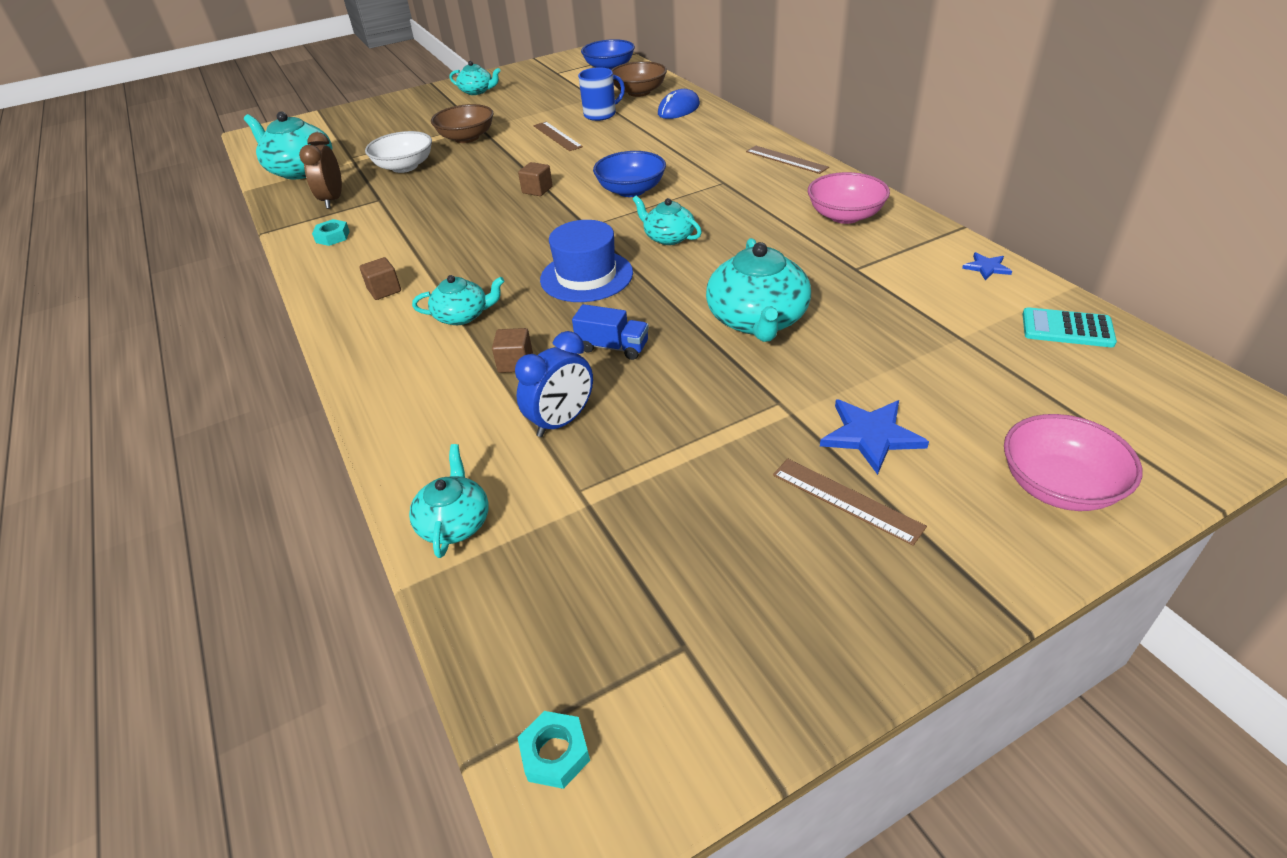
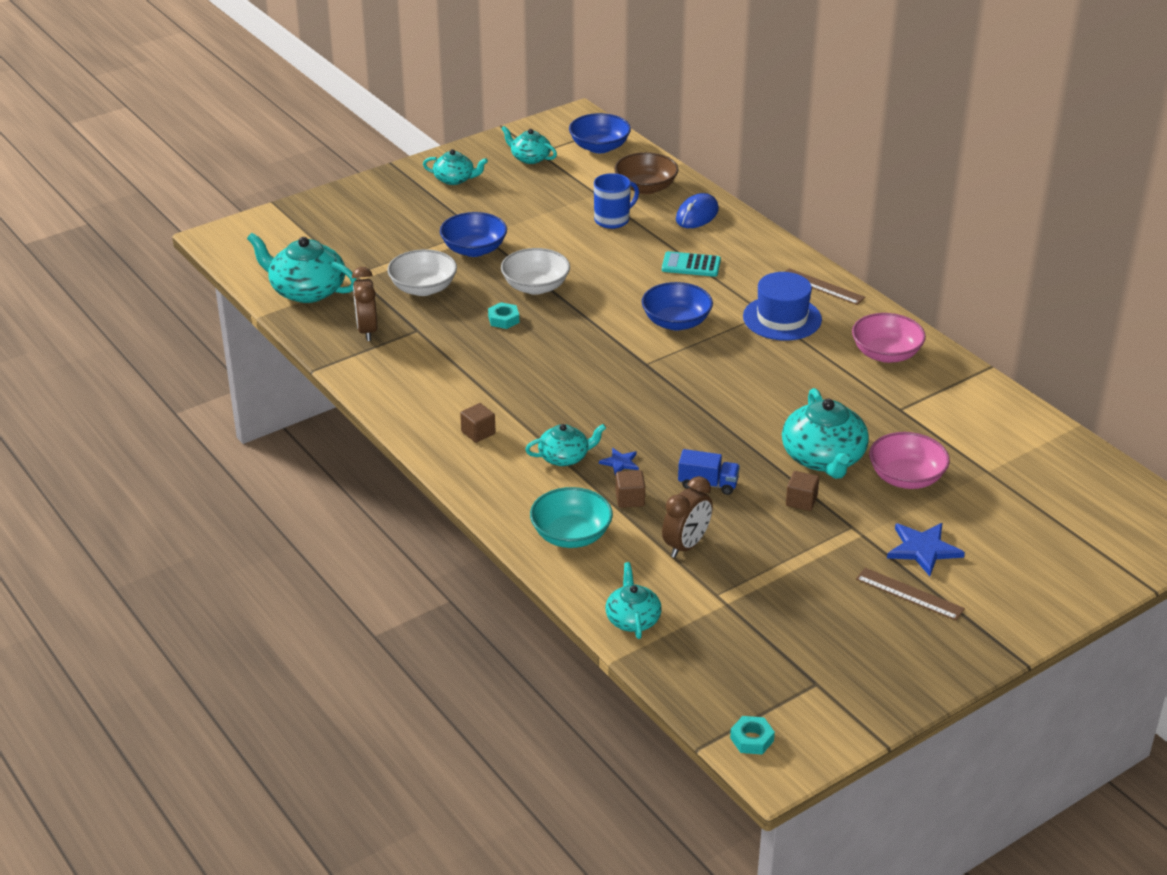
camera: 10 degrees left, 5 degrees down
turquoise nut [312,219,350,246] -> turquoise nut moved to [488,302,519,329]
brown bowl [431,104,494,143] -> blue bowl [440,212,507,257]
blue clock [515,331,593,437] -> brown clock [662,476,713,558]
brown cube [518,162,553,196] -> brown cube moved to [786,471,819,511]
brown ruler [533,122,583,151] -> none
blue hat [540,220,633,302] -> blue hat moved to [743,272,822,341]
turquoise teapot [632,196,702,245] -> turquoise teapot moved to [501,126,557,164]
blue star [962,252,1012,280] -> blue star moved to [599,448,639,476]
pink bowl [1004,414,1142,511] -> pink bowl moved to [869,432,950,489]
turquoise calculator [1023,307,1117,347] -> turquoise calculator moved to [662,251,721,277]
none -> white bowl [501,248,570,295]
none -> turquoise bowl [530,487,613,548]

